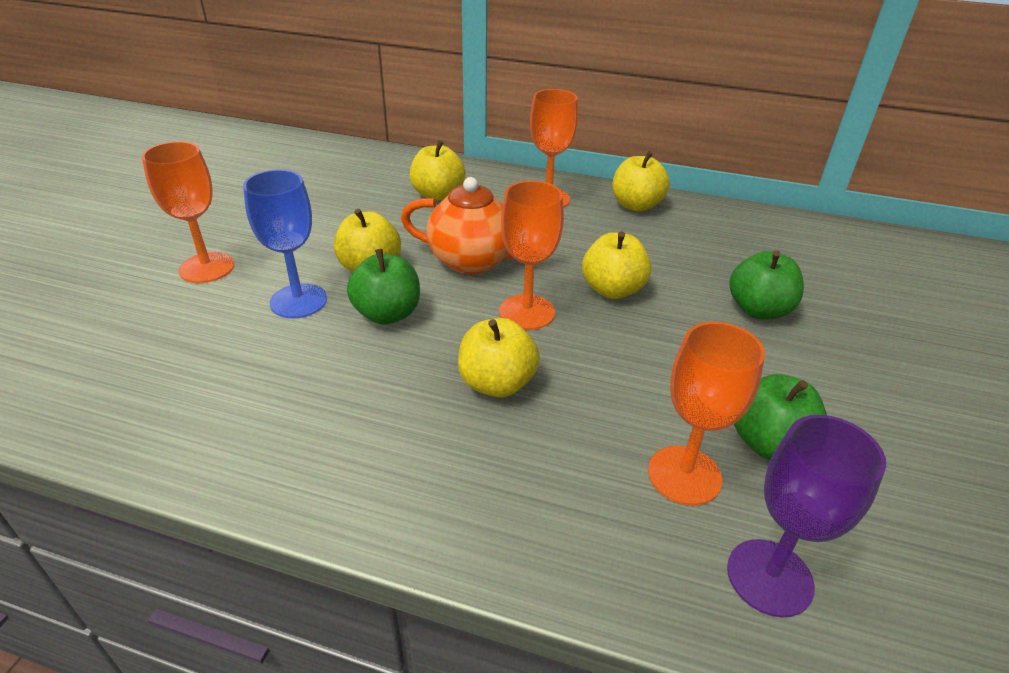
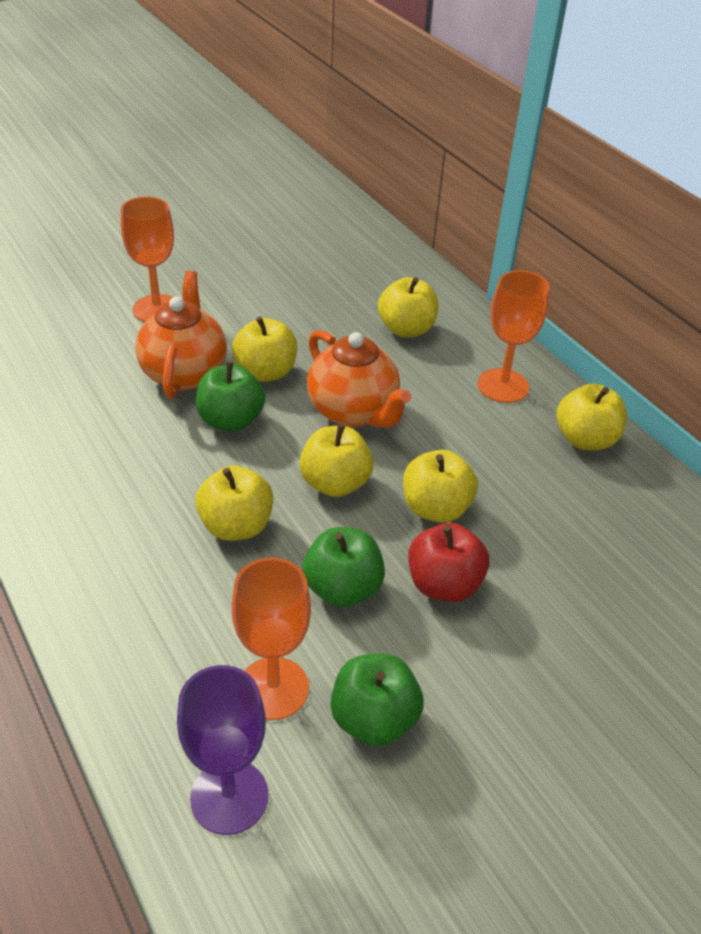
camera: 40 degrees right, 5 degrees up
blue goblet [243,169,327,318] -> orange teapot [135,271,227,399]
orange goblet [499,181,564,330] -> yellow apple [299,424,374,497]
green apple [729,250,804,319] -> green apple moved to [302,527,385,607]
none -> red apple [408,523,489,602]

